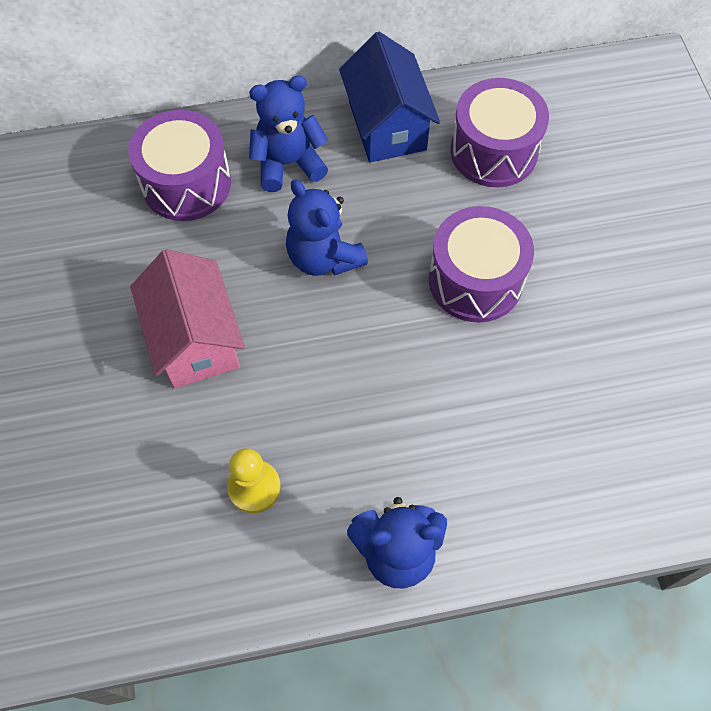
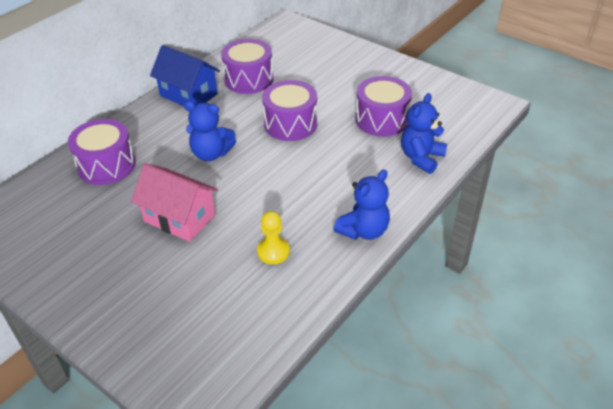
camera: 40 degrees left, 20 degrees down
blue teddy bear [249,75,328,192] -> blue teddy bear moved to [401,93,447,174]
none -> purple drum [356,76,412,137]

